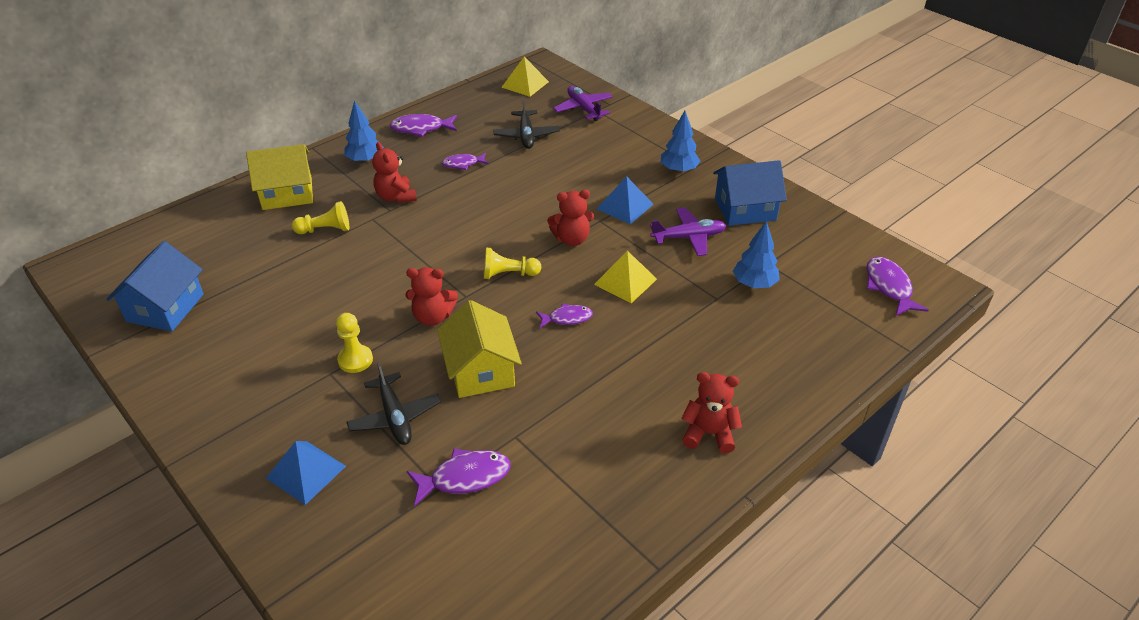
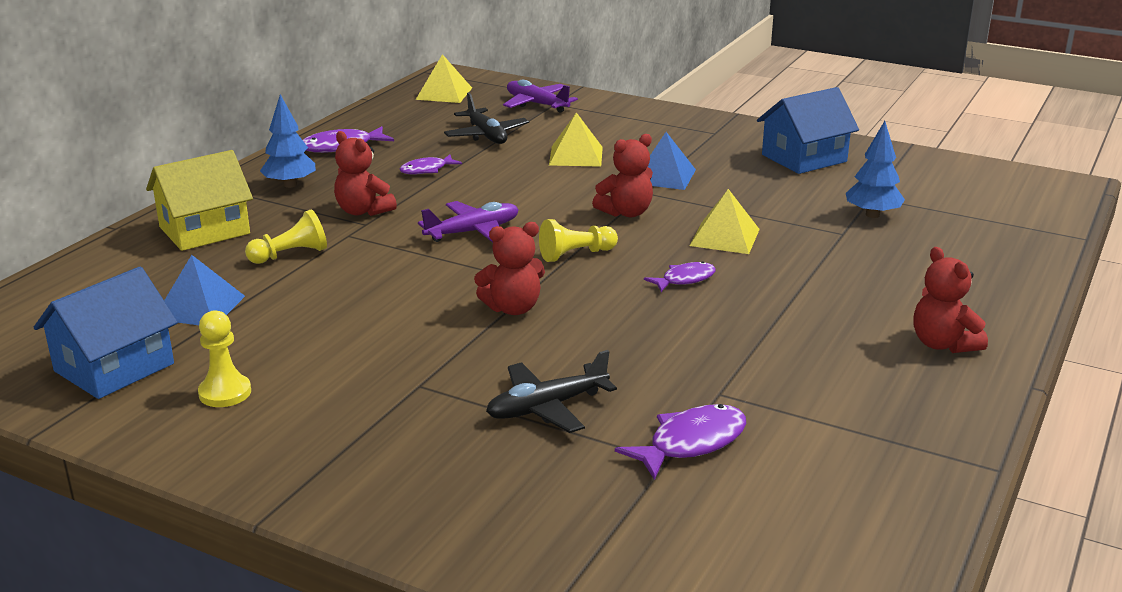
camera: 20 degrees left, 15 degrees down
blue house [106,241,204,331] -> blue house turned 45 degrees clockwise [34,267,178,399]
blue pyramid [266,441,346,505] -> blue pyramid moved to [164,255,245,325]
yellow pawn [336,313,373,373] -> yellow pawn moved to [198,310,251,407]
black plane [347,362,441,445] -> black plane turned 105 degrees clockwise [486,350,617,433]
yellow house [437,300,522,398] -> none
purple plane [650,208,726,256] -> purple plane moved to [418,201,519,243]
blue tree [661,111,700,173] -> none
red teddy bear [681,372,742,453] -> red teddy bear turned 105 degrees counterclockwise [914,247,988,353]
purple fish [867,257,929,316] -> none
none -> yellow pyramid [549,112,603,167]

